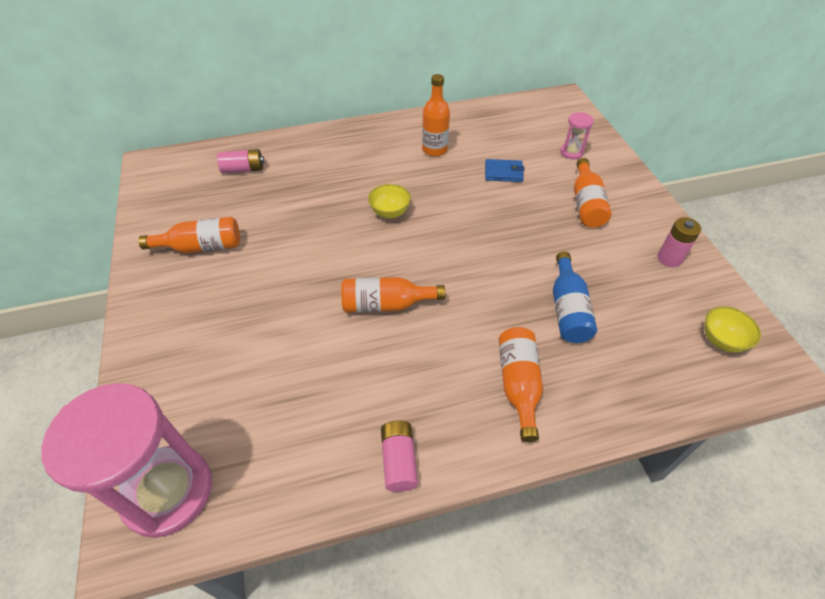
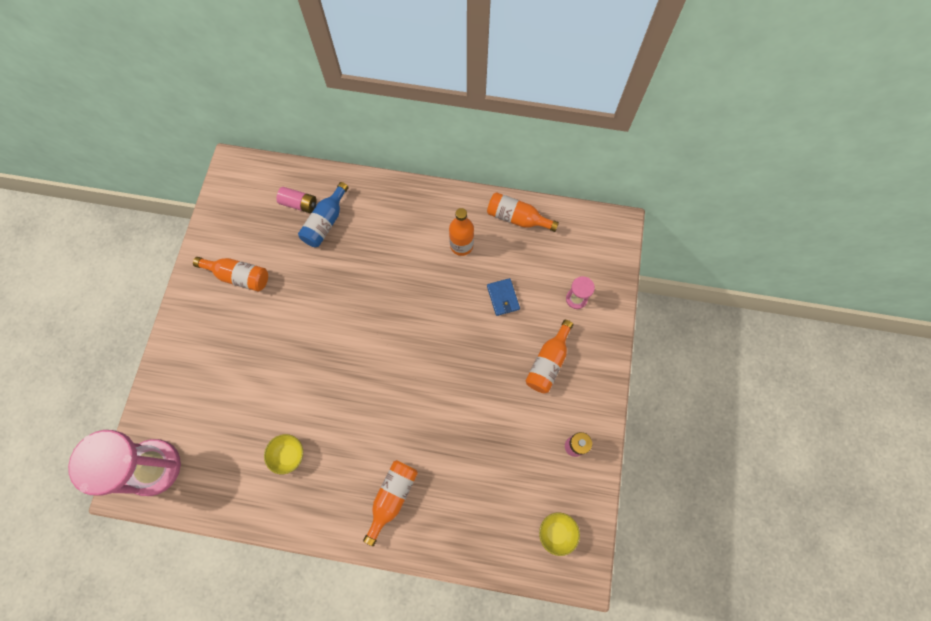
camera: 25 degrees right, 20 degrees up
orange bottle [341,277,445,313] -> orange bottle moved to [487,192,559,232]
yellow bowl [368,184,411,218] -> yellow bowl moved to [264,434,303,474]
pink battery [381,420,418,492] -> none
blue wallet [485,159,525,182] -> blue wallet turned 45 degrees clockwise [487,278,520,316]
blue bottle [553,251,597,343] -> blue bottle moved to [298,182,349,247]

